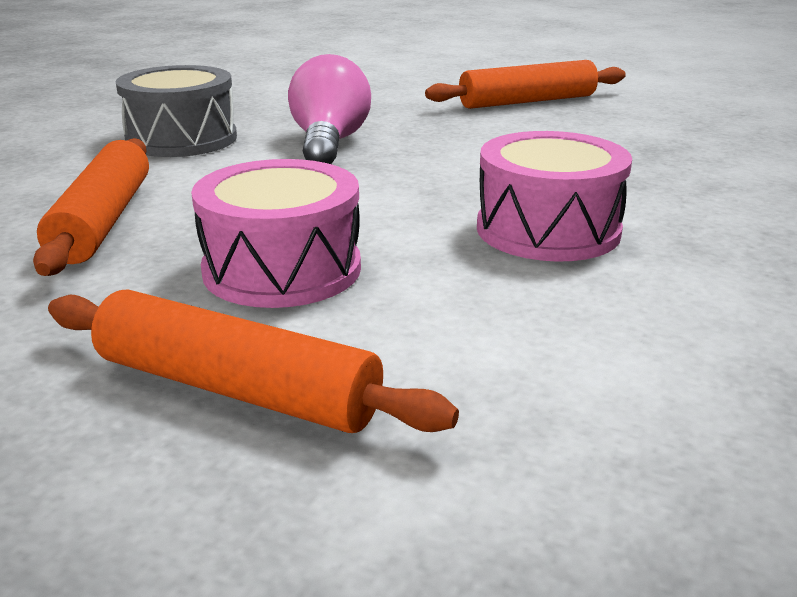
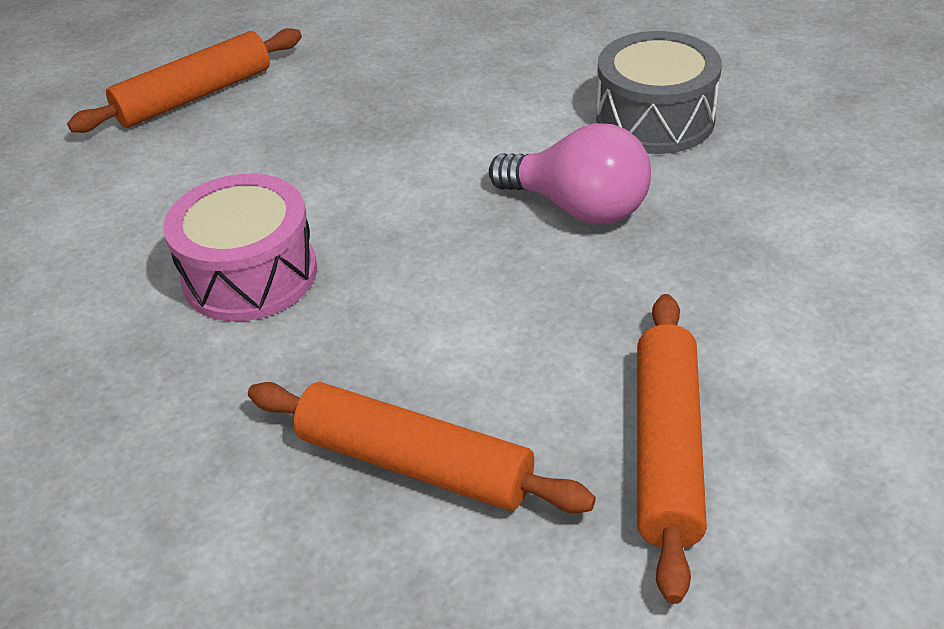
camera: 120 degrees right, 15 degrees up
orange rolling pin [33,138,149,276] -> orange rolling pin moved to [248,382,596,514]
pink drum [191,159,361,308] -> none

